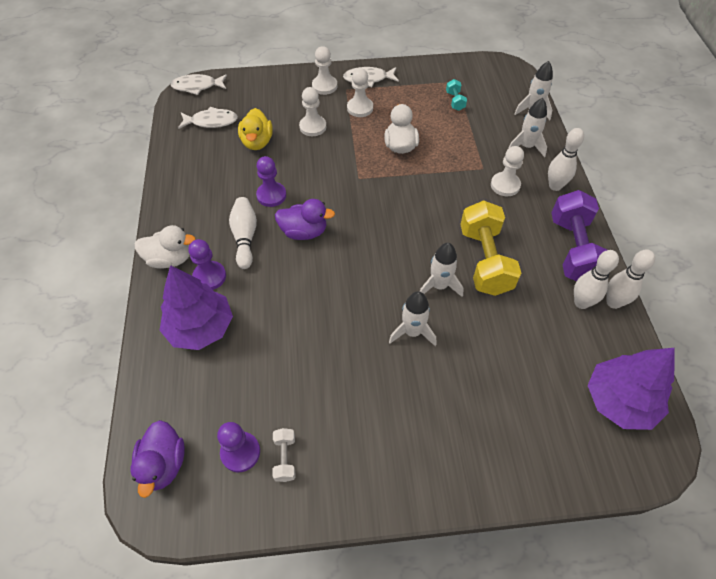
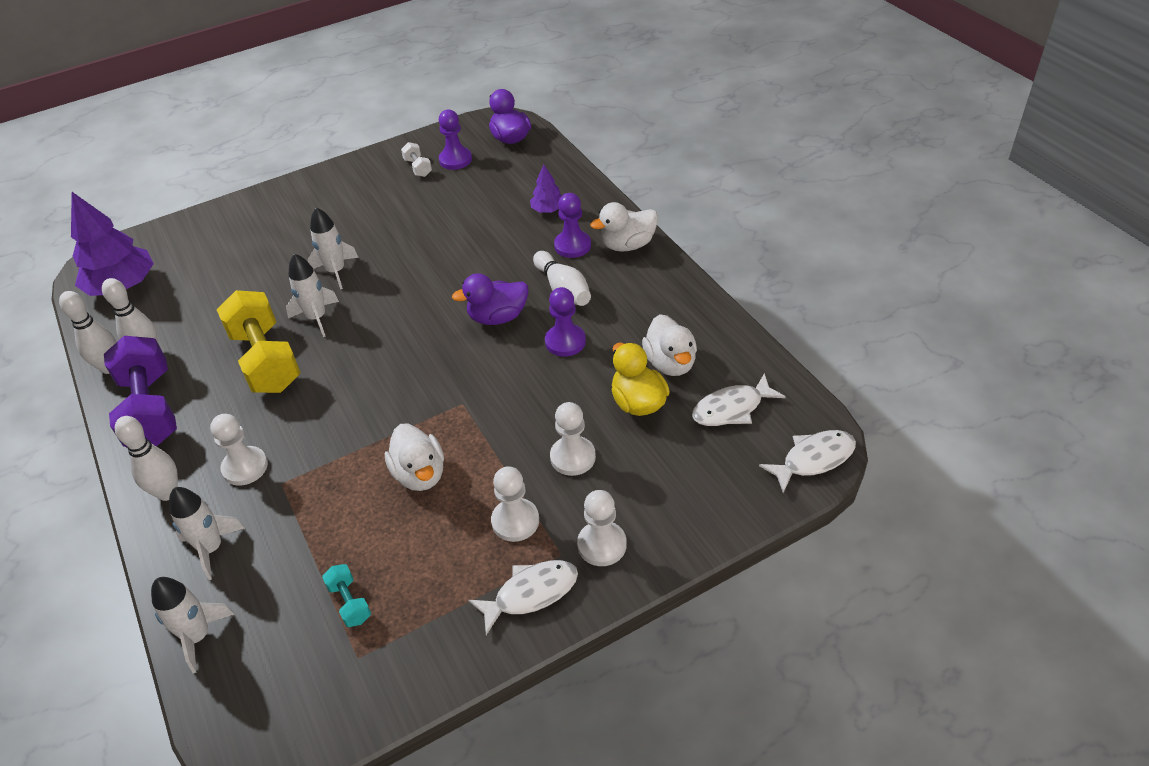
camera: 160 degrees right, 10 degrees down
purple tree [159,265,233,350] -> purple tree [530,165,562,213], size x0.49
none -> white duck [642,314,697,376]

